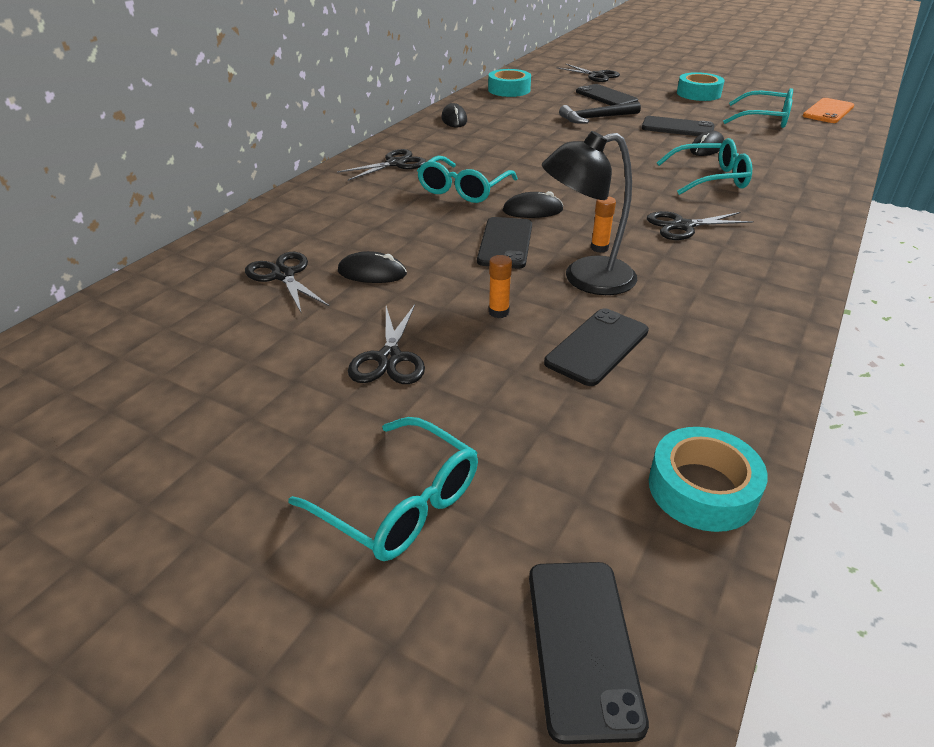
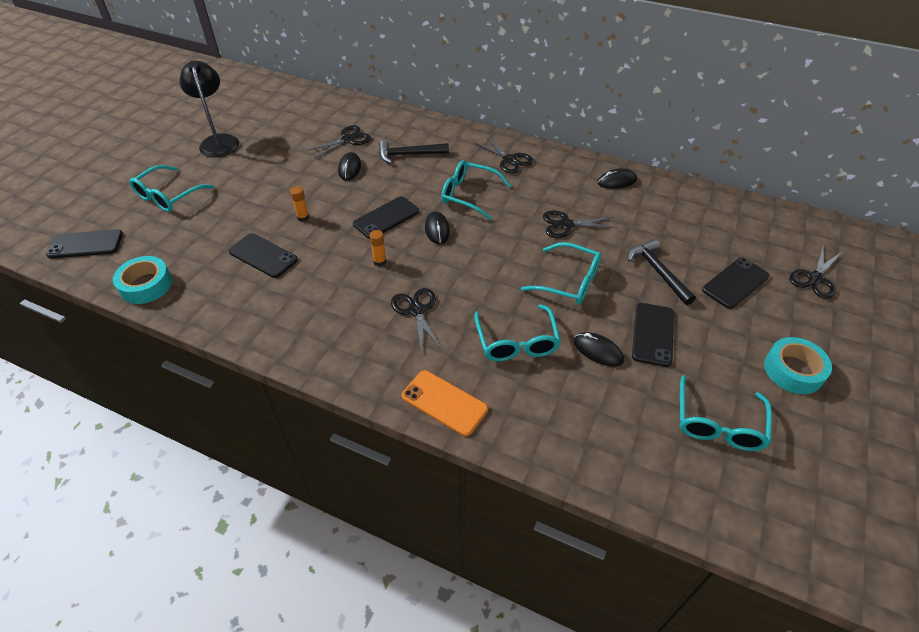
camera: 85 degrees right, 10 degrees up
black scissors [348,305,425,384] -> black scissors moved to [543,210,618,238]
black phone [477,217,532,269] -> black phone turned 45 degrees counterclockwise [353,196,419,239]
turquoise tape [488,69,531,97] -> none
black lamp [542,131,637,295] -> black lamp moved to [179,61,239,158]
orange phone [803,98,854,123] -> orange phone moved to [402,370,488,436]
none -> black hammer [379,140,449,164]
none -> turquoise glasses [521,242,601,305]

